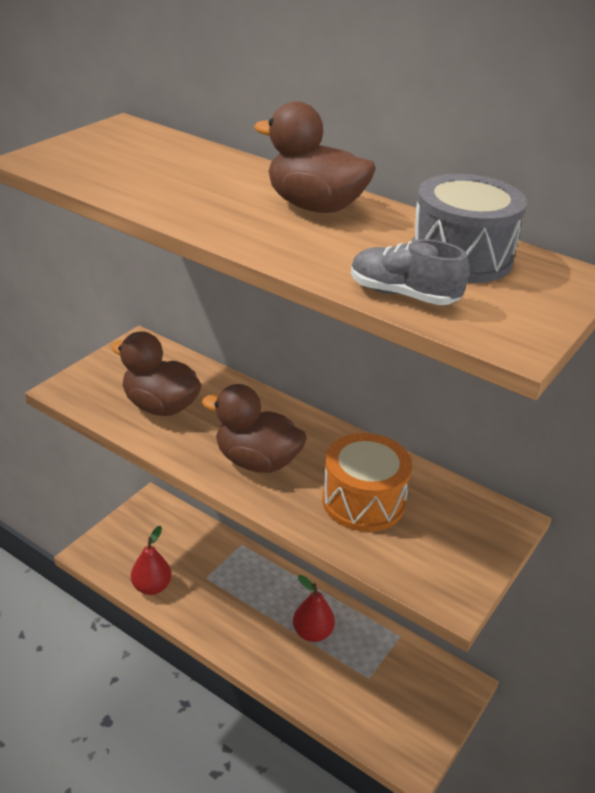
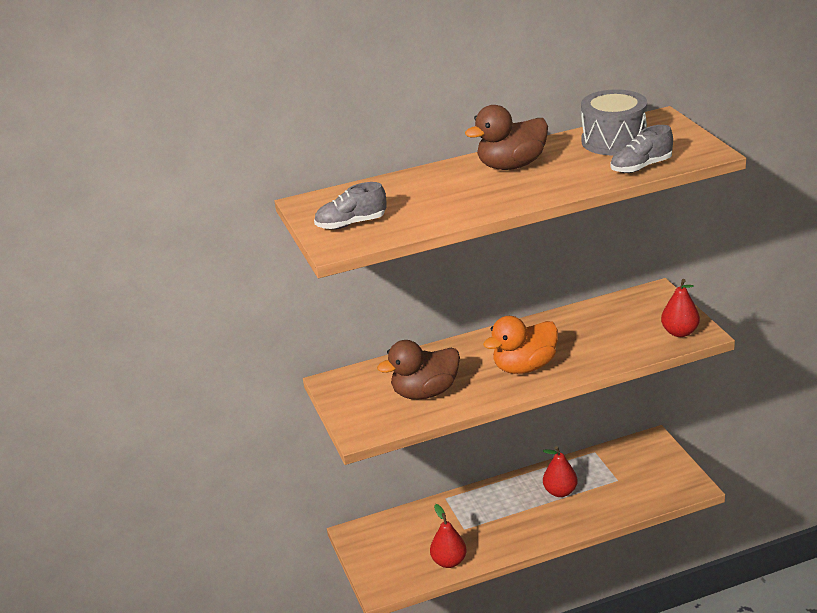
camera: 50 degrees left, 5 degrees down
brown duck [202,384,307,473] -> orange duck [483,316,558,374]
orange drum [322,433,412,532] -> none
none -> grey shoe [314,182,387,230]
none -> red pear [661,279,700,337]

